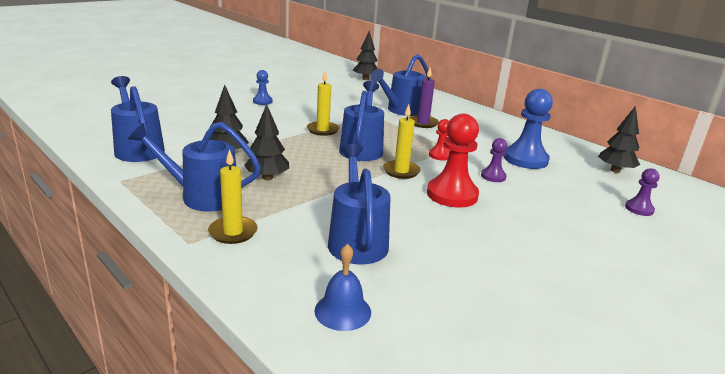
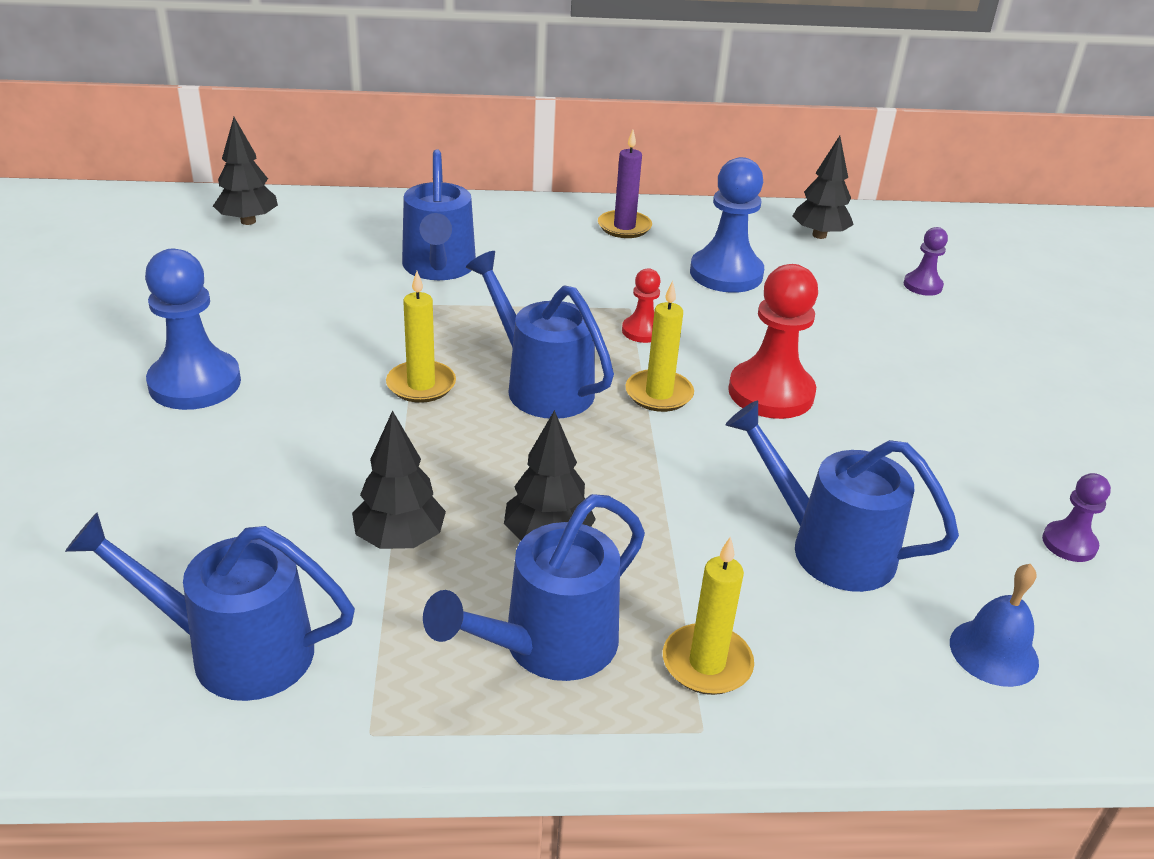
camera: 50 degrees left, 10 degrees up
blue pawn [253,70,272,105] -> blue pawn [145,249,241,410], size x1.91
purple candle [409,67,439,128] -> purple candle moved to [598,130,652,238]
purple pawn [481,138,507,182] -> purple pawn moved to [1042,473,1111,562]

